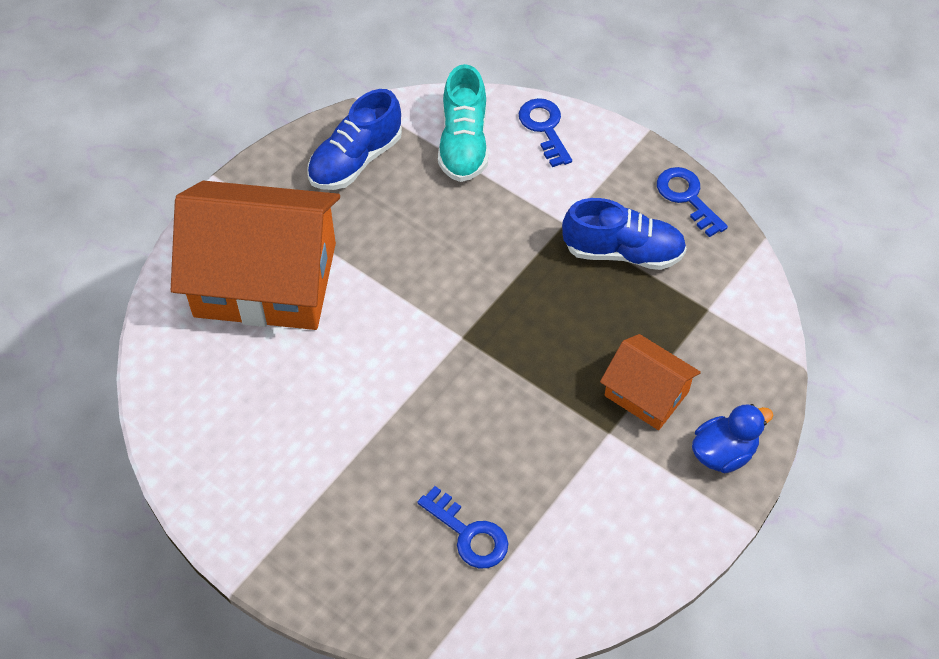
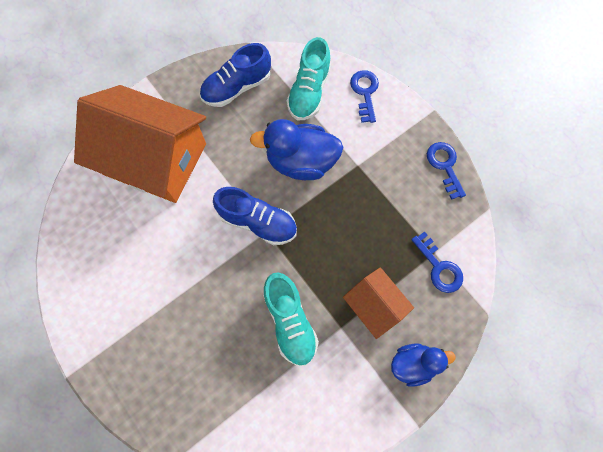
camera: 15 degrees right, 15 degrees up
blue key [417,486,508,568] -> blue key moved to [411,231,463,293]
blue shoe [562,198,687,270] -> blue shoe moved to [213,187,297,245]
none -> blue duck [250,119,343,180]
none -> turquoise shoe [263,272,319,366]

